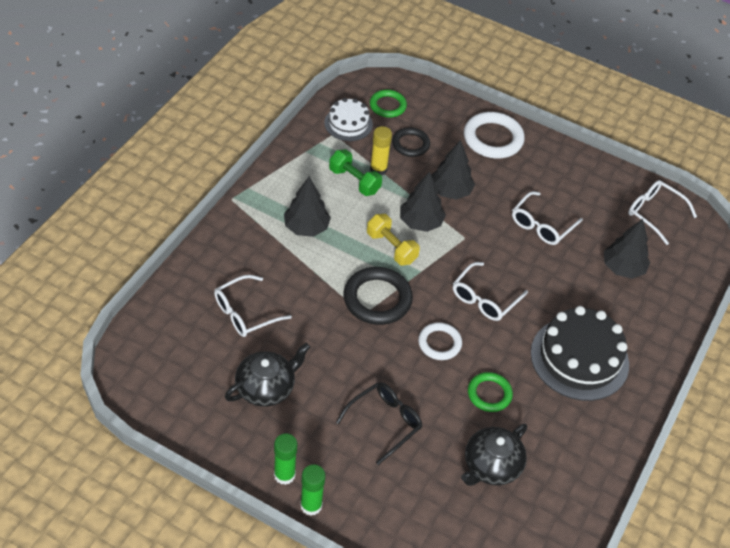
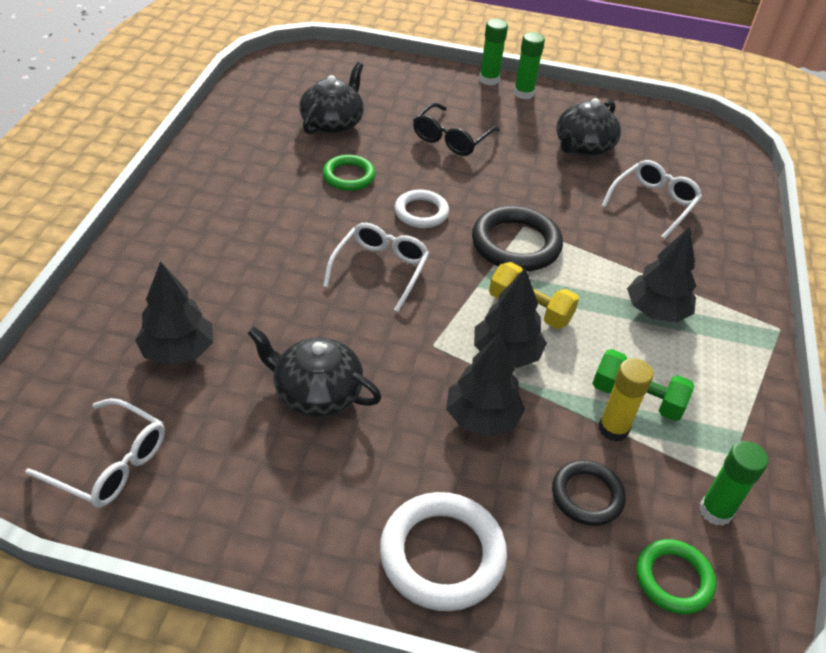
camera: 165 degrees right, 5 degrees down
white cake [324,98,373,141] -> green glue stick [700,441,768,526]
white glasses [512,191,583,245] -> black teapot [247,327,382,417]
black cake [531,306,629,401] -> none

